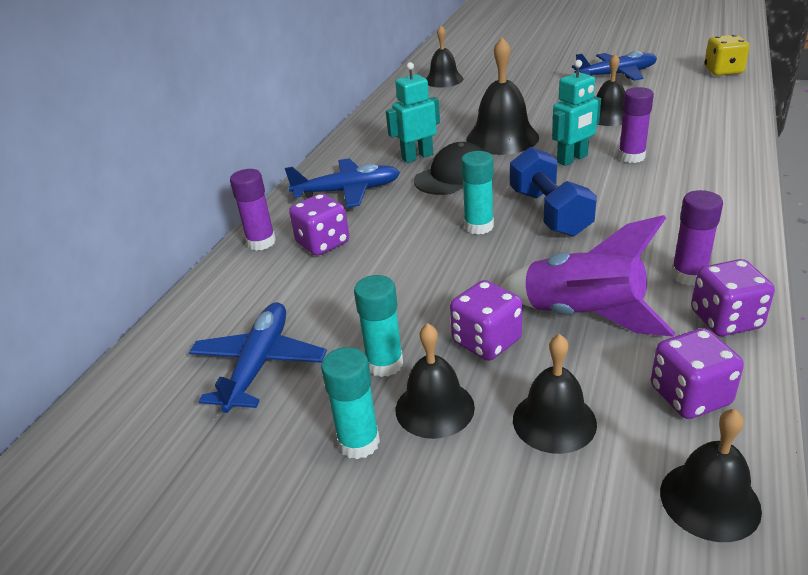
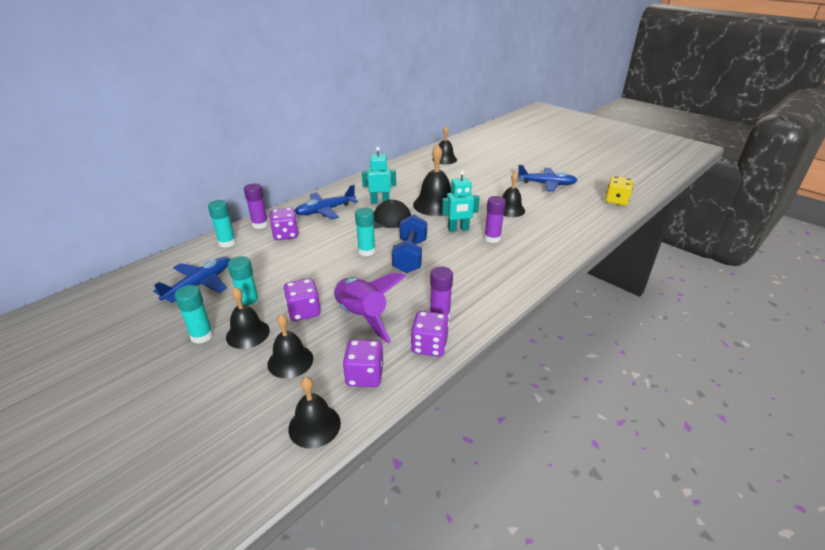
camera: 20 degrees right, 0 degrees up
blue plane [285,158,400,208] -> blue plane turned 135 degrees clockwise [295,185,358,219]
none -> turquoise glue stick [208,200,236,247]

